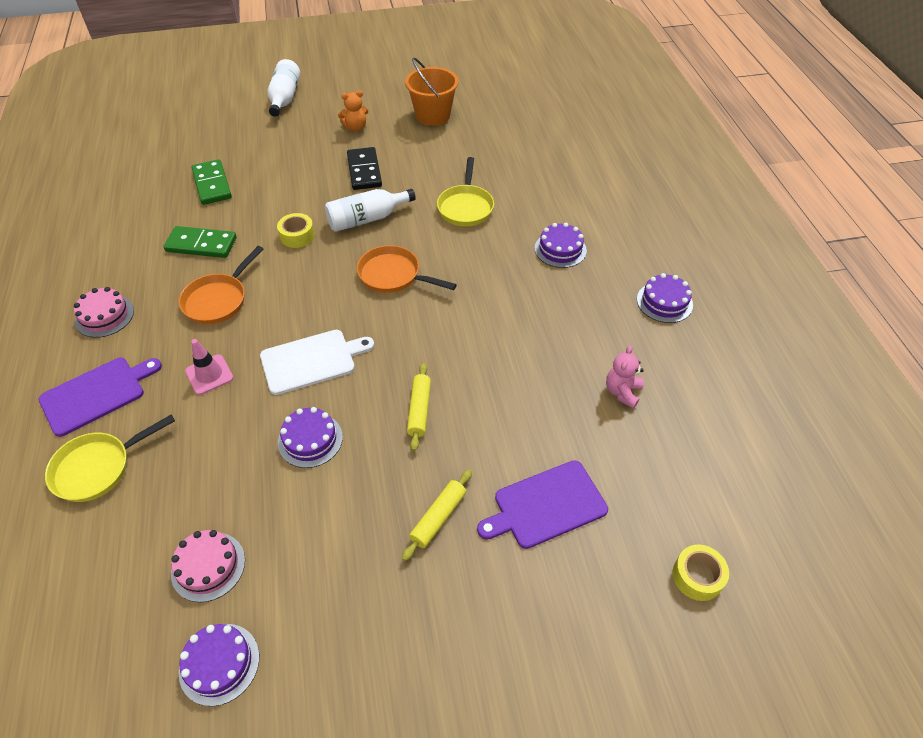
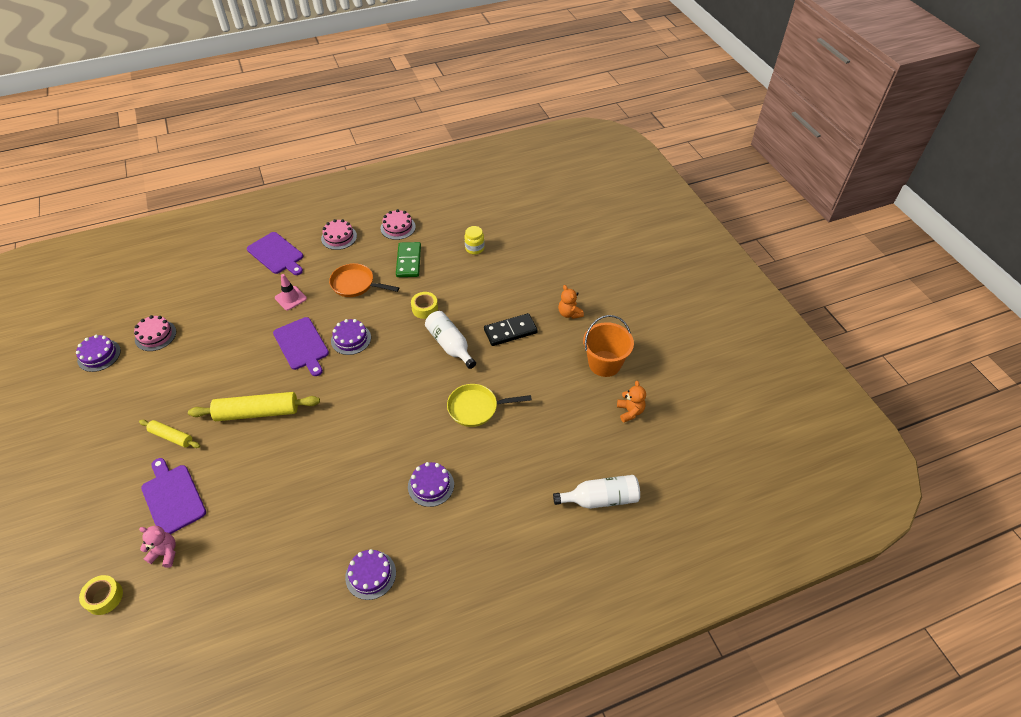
camera: 80 degrees right, 0 degrees up
yellow pan [45,415,175,502] -> none
green domino [192,159,232,205] -> yellow jar [464,226,484,255]
white cutting board [260,330,374,395] -> purple cutting board [273,317,329,376]
white bottle [267,59,300,117] -> white bottle moved to [553,475,640,509]
purple cake [278,407,343,468] -> purple cake moved to [331,319,371,355]
orange pan [357,245,457,293] -> none
yellow rolling pin [407,363,431,451] -> yellow rolling pin [188,392,320,421], size x1.76
pink teddy bear [606,345,644,409] -> pink teddy bear moved to [139,526,176,568]
none -> pink cake [381,209,416,240]
none -> orange teddy bear [617,381,646,422]

